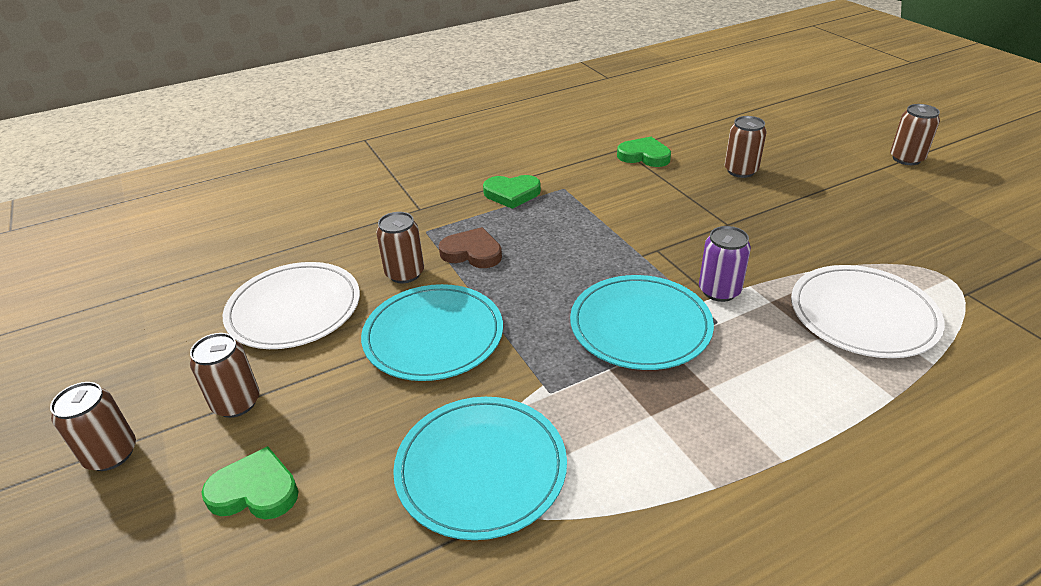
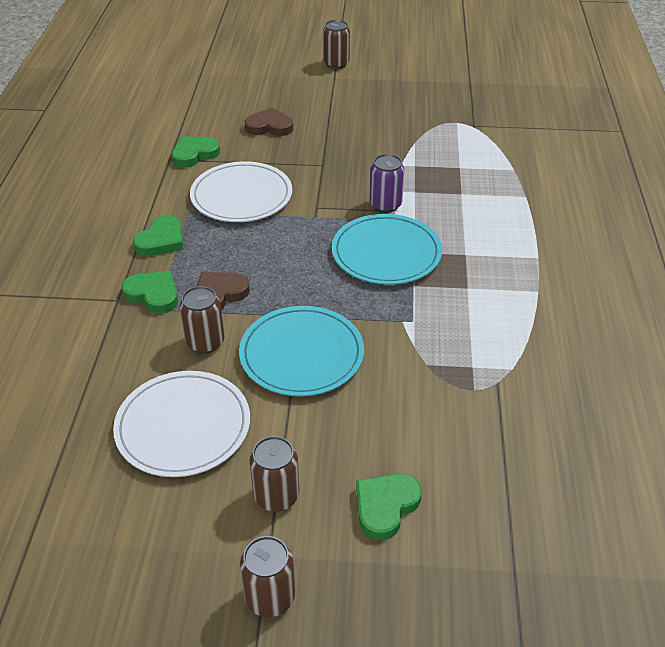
camera: 60 degrees left, 5 degrees up
turquoise plate [393,397,567,540] -> none
brown can [725,116,767,178] -> brown heart [244,107,293,136]
white plate [791,265,945,358] -> white plate moved to [190,161,292,222]
none -> green heart [121,271,178,314]

